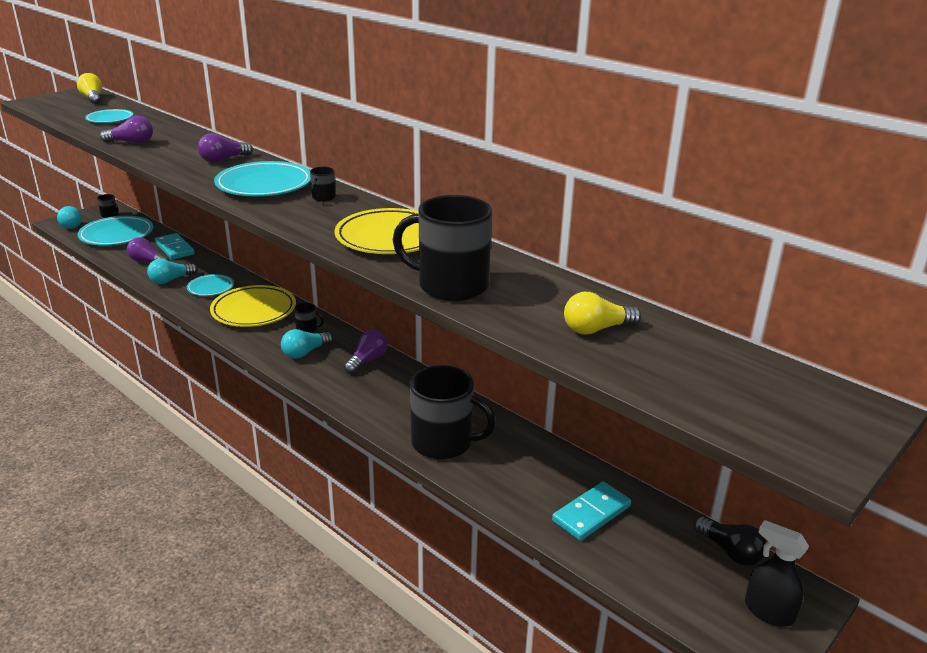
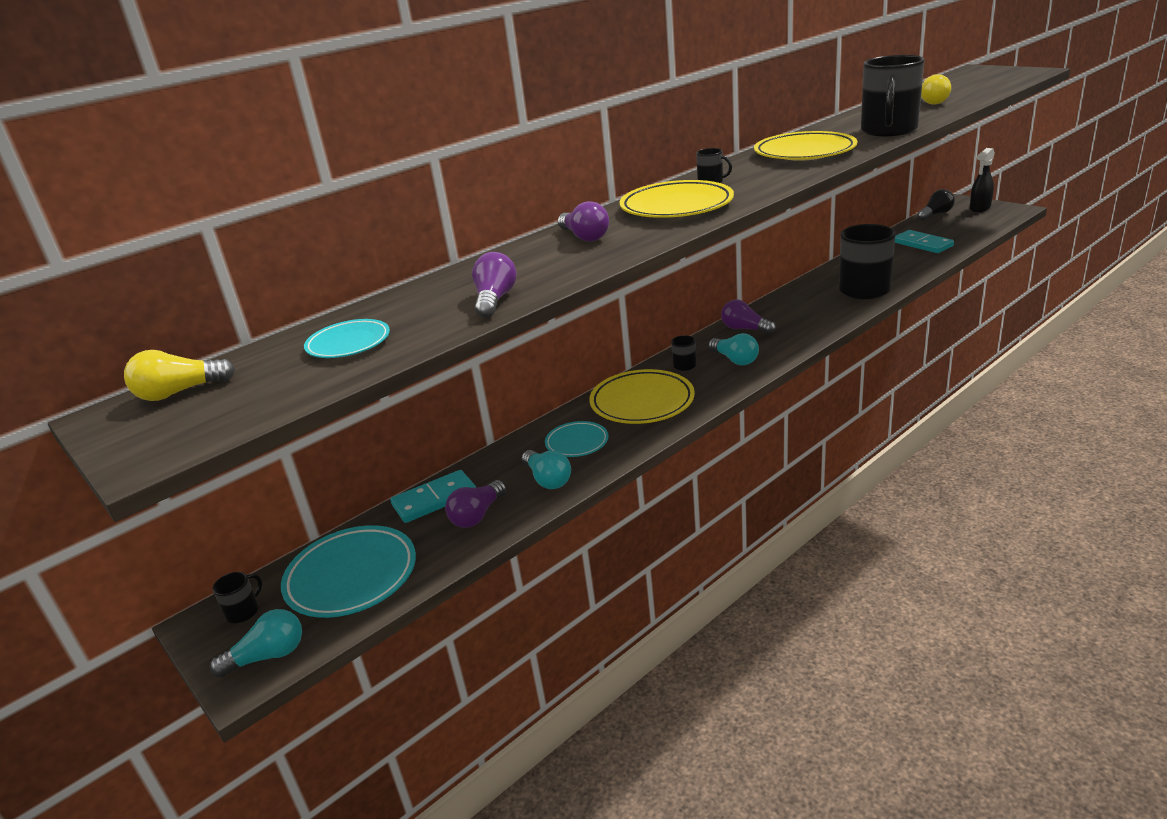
camera: 80 degrees left, 0 degrees up
turquoise plate [214,161,311,196] -> yellow plate [620,180,734,218]

